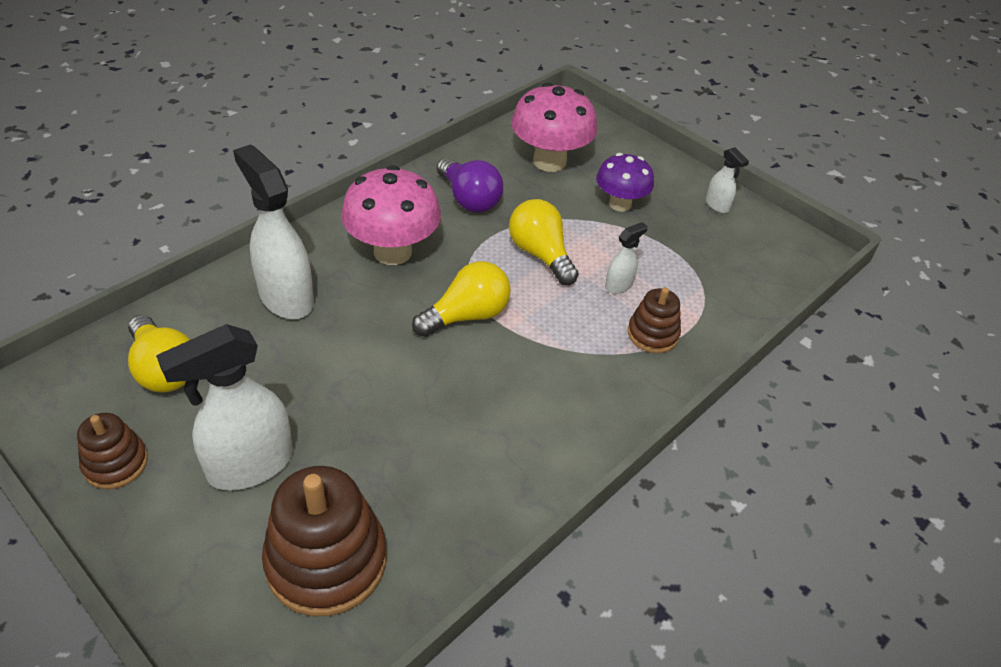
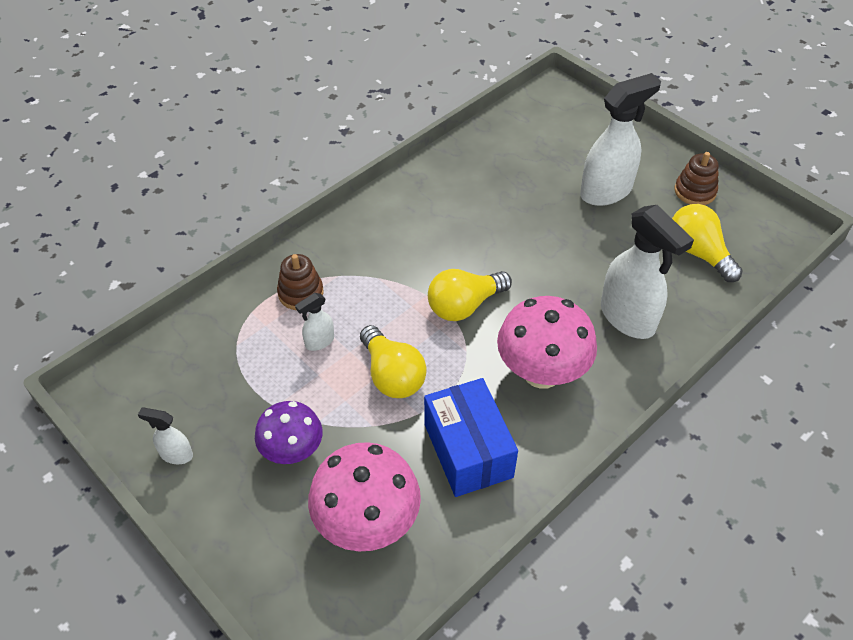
camera: 175 degrees left, 5 degrees up
brown stacking toy [262,466,387,616] -> none
purple light bulb [437,158,503,212] -> blue box [424,378,518,497]
white spray bottle [706,147,749,213] -> white spray bottle turned 45 degrees counterclockwise [138,408,193,464]

